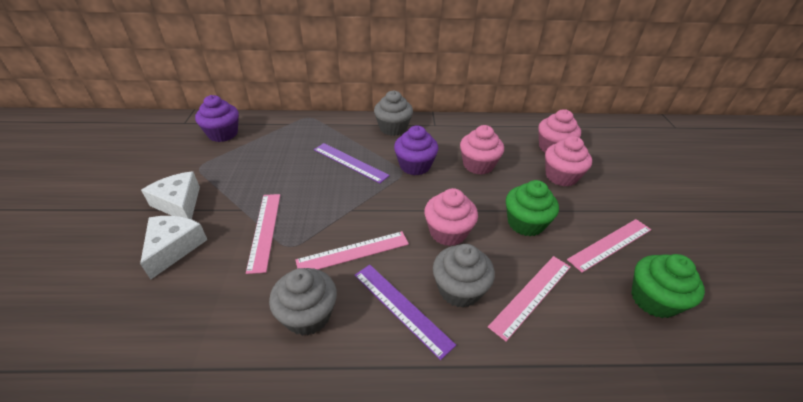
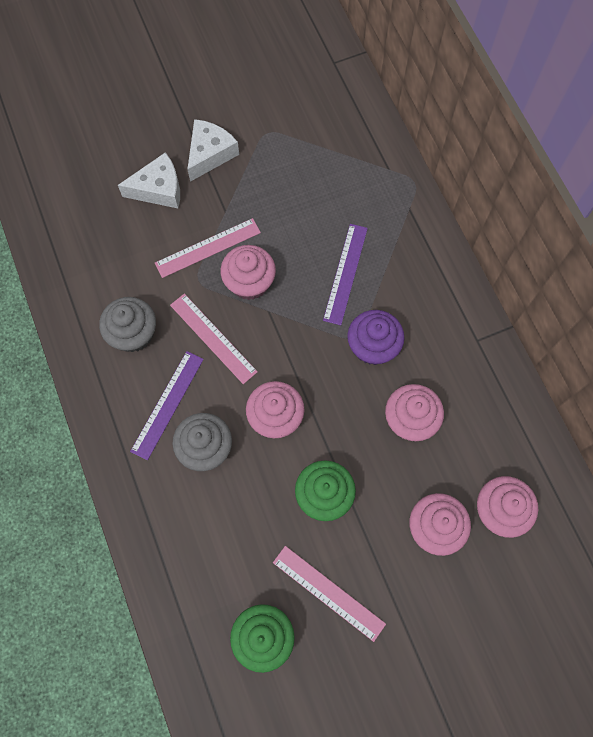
camera: 70 degrees right, 30 degrees up
purple cupcake [195,95,239,142] -> none
grey cupcake [374,90,413,136] -> none
pink ruler [488,256,571,341] -> none
none -> pink cupcake [220,245,276,300]

